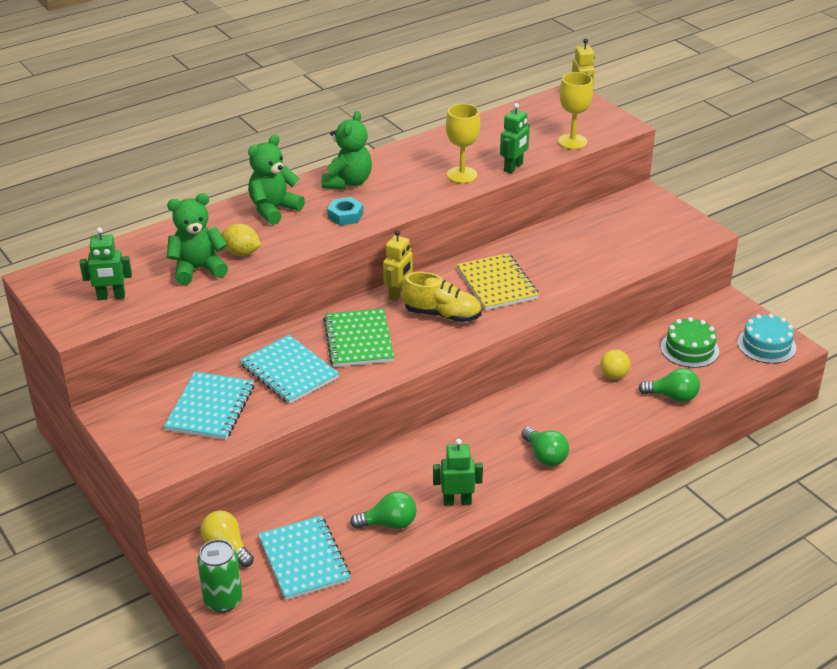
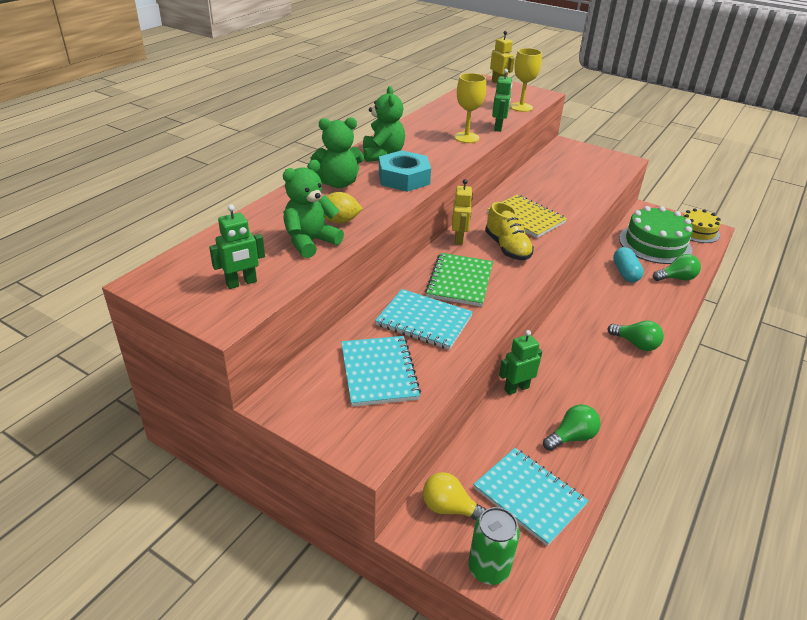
camera: 25 degrees left, 0 degrees up
green teddy bear [248,135,305,225] -> green teddy bear turned 120 degrees counterclockwise [311,117,364,188]
green notebook [323,308,394,367] -> green notebook turned 45 degrees clockwise [425,253,493,307]
turquoise nut [327,197,363,225] -> turquoise nut [379,150,431,192], size x1.72
yellow shoe [402,272,482,322] -> yellow shoe turned 75 degrees clockwise [485,202,534,260]
green robot [433,439,483,506] -> green robot moved to [499,330,542,395]
yellow ball [600,350,631,379] -> turquoise capsule [613,247,644,282]
green cake [661,317,719,368] -> green cake [619,206,693,264], size x1.60
turquoise cake [737,314,796,364] -> yellow cake [683,208,721,243]

